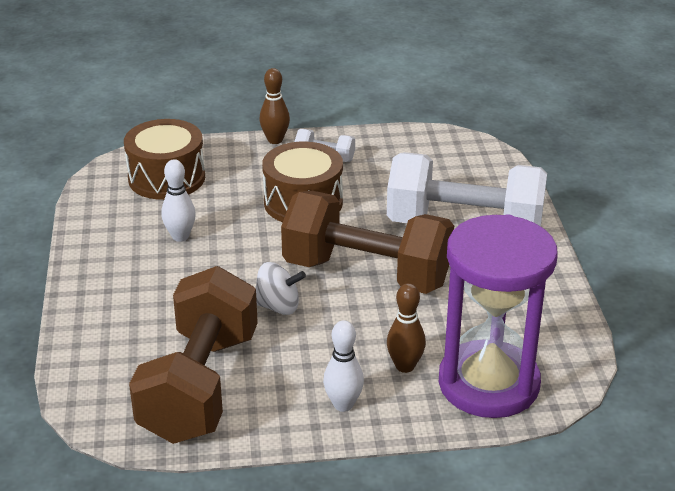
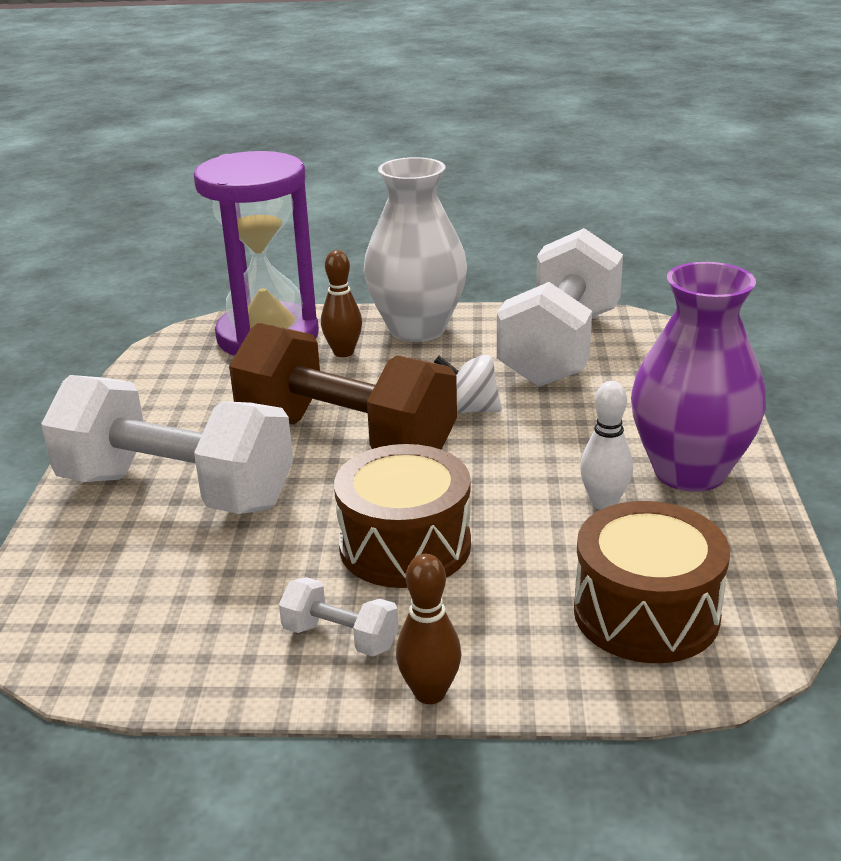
camera: 170 degrees left, 5 degrees down
brown dumbbell [129,266,258,444] -> white dumbbell [497,228,623,387]
white bowling pin [323,320,364,412] -> white vase [363,157,467,342]
none -> purple vase [631,262,766,492]

